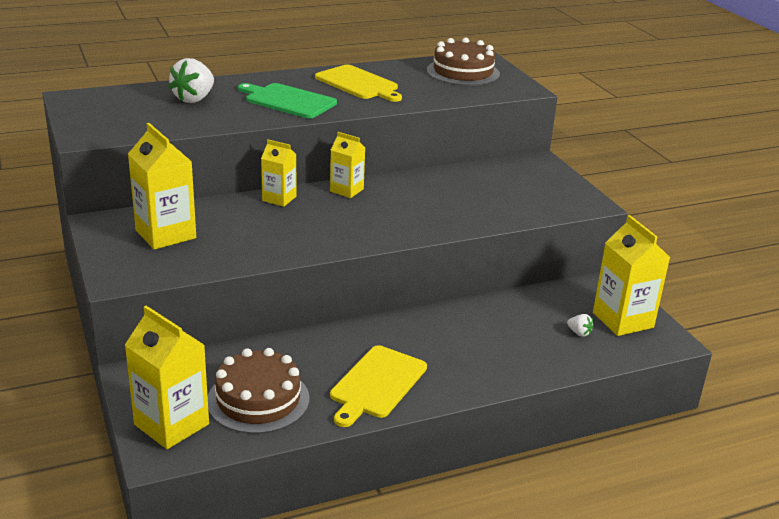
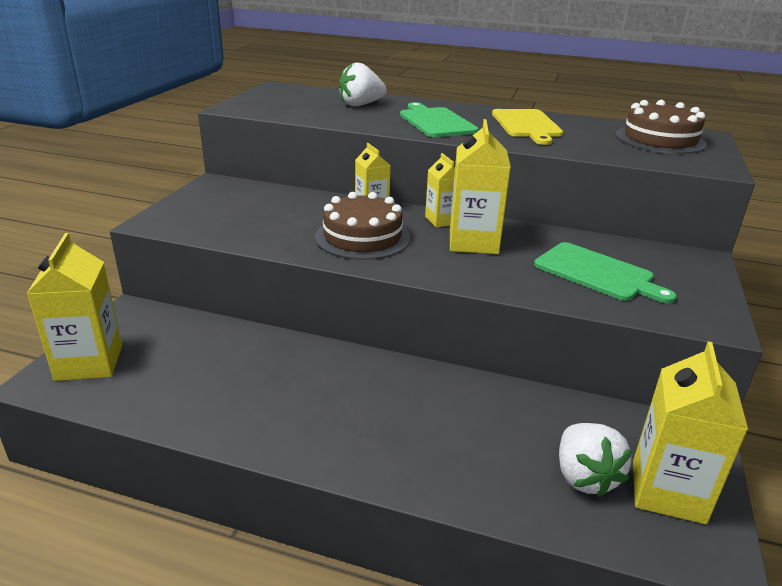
camera: 40 degrees right, 0 degrees up
yellow carton [128,123,196,250] -> yellow carton moved to [450,119,511,254]
brown cake [208,348,309,434] -> brown cake moved to [315,192,410,260]
yellow cutting board [330,345,427,427] -> none
white strawberry [567,314,593,337] -> white strawberry [559,423,632,497], size x2.14
none -> green cutting board [534,242,677,303]

